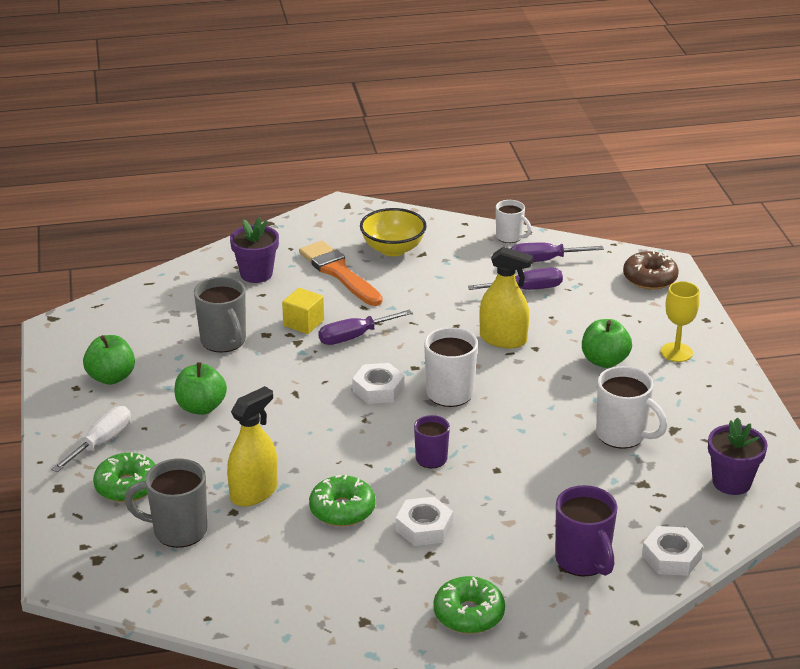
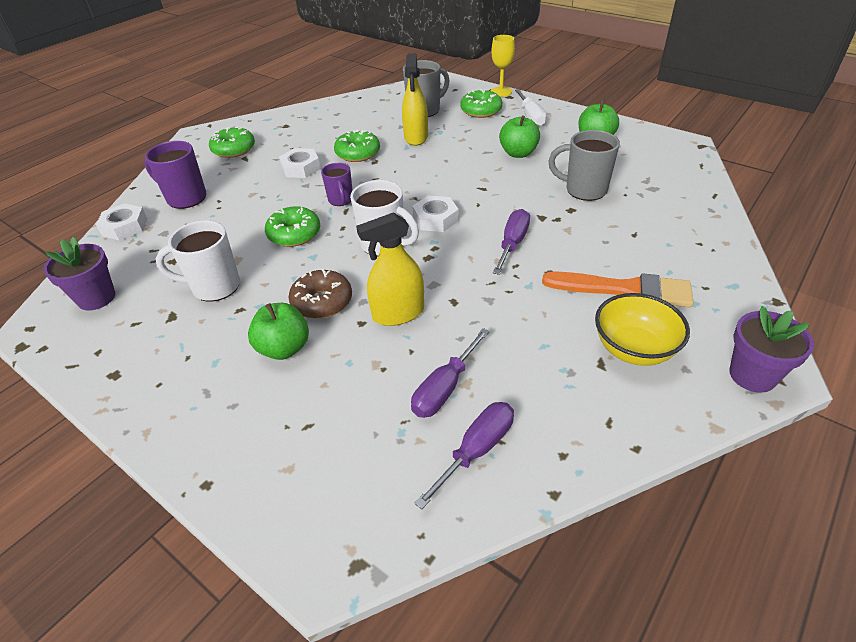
camera: 140 degrees right, 10 degrees up
purple flower pot [230,218,279,283] -> purple flower pot moved to [729,306,814,393]
yellow cube [282,288,324,334] -> none
white mug [496,200,532,243] -> none
brown donut [623,251,679,290] -> brown donut moved to [288,269,352,319]
yellow goblet [661,281,699,362] -> yellow goblet moved to [490,35,515,97]
none -> green donut [265,206,320,247]

